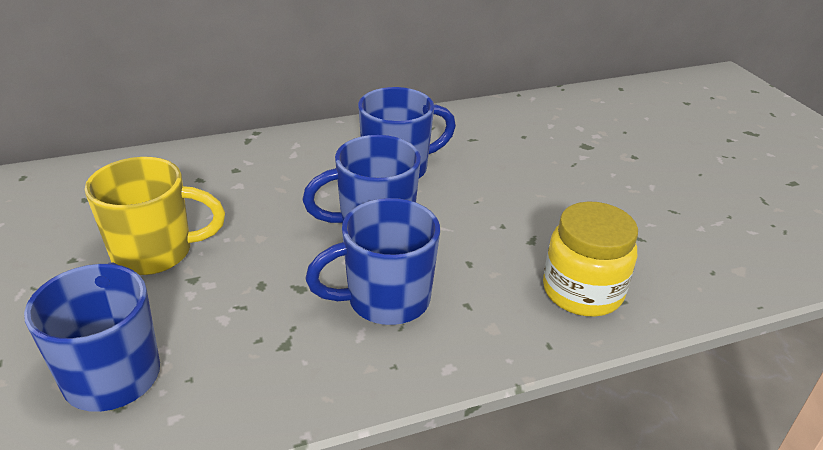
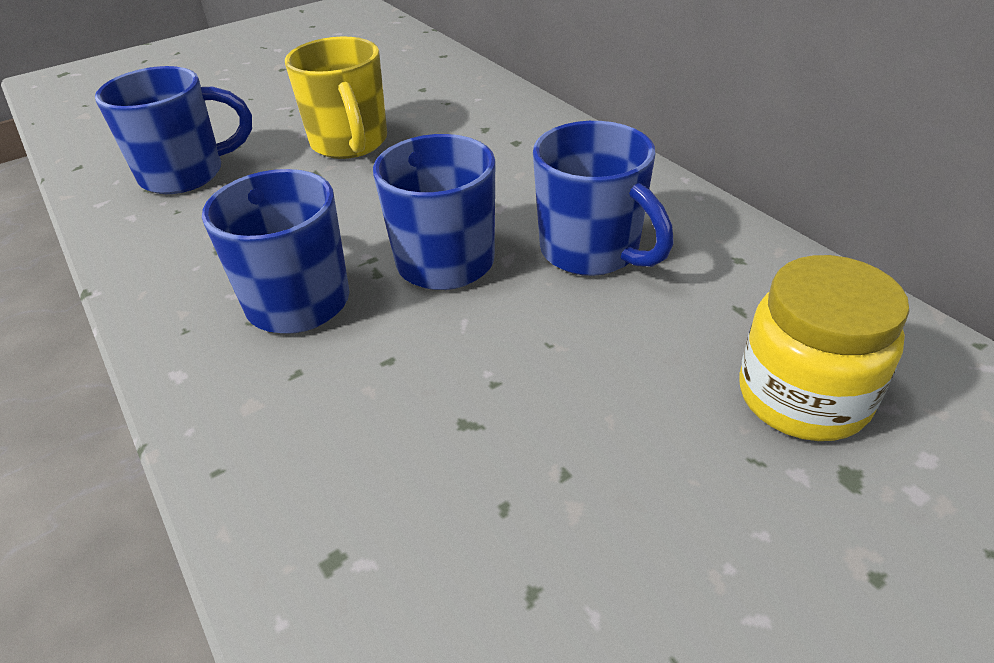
camera: 80 degrees right, 5 degrees up
yellow jar [543,201,638,316] -> yellow jar moved to [739,255,910,441]

